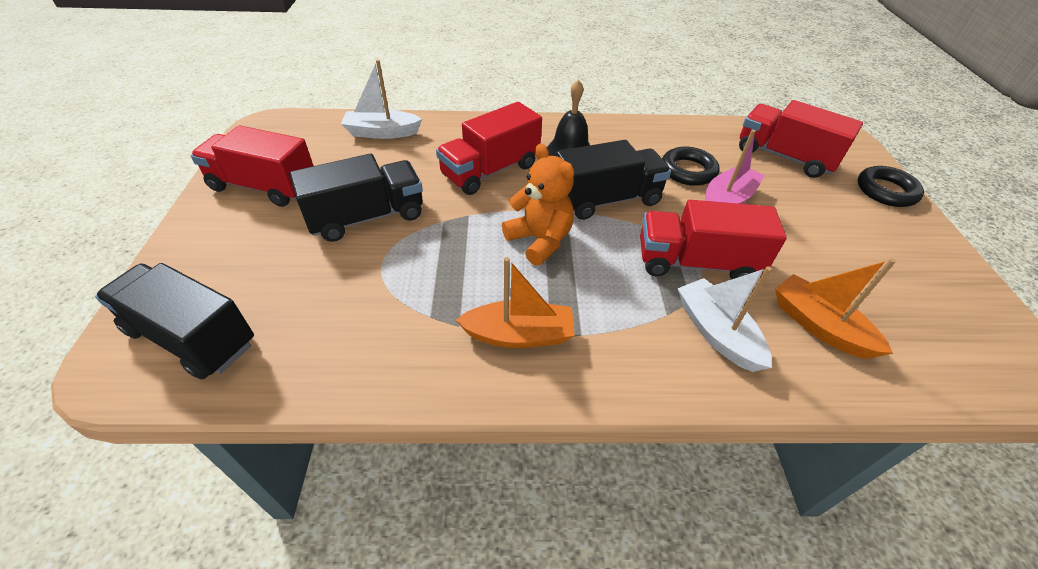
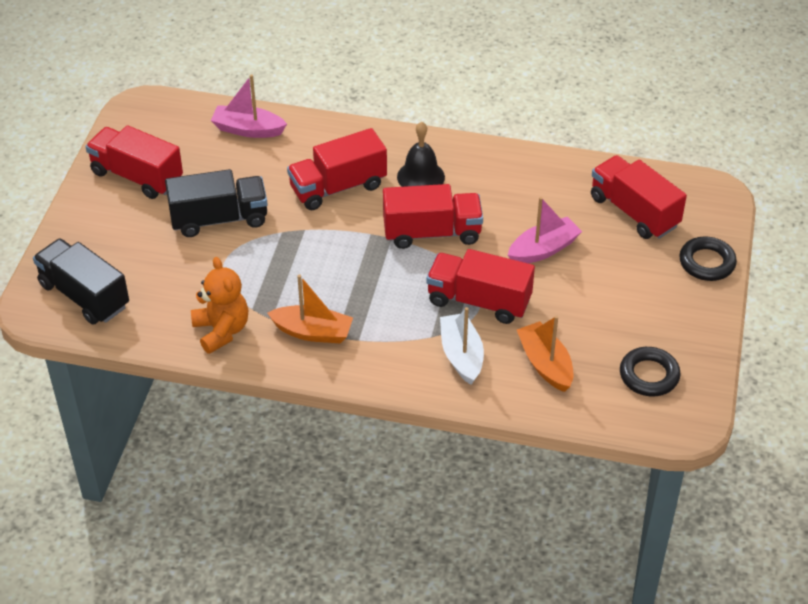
camera: 15 degrees right, 0 degrees up
white boat [341,60,422,139] -> pink boat [211,75,287,138]
orange teddy bear [502,144,574,266] -> orange teddy bear moved to [191,257,248,354]
black truck [556,140,671,220] -> red truck [383,184,483,249]
black ring [662,147,720,186] -> black ring moved to [620,347,681,396]

